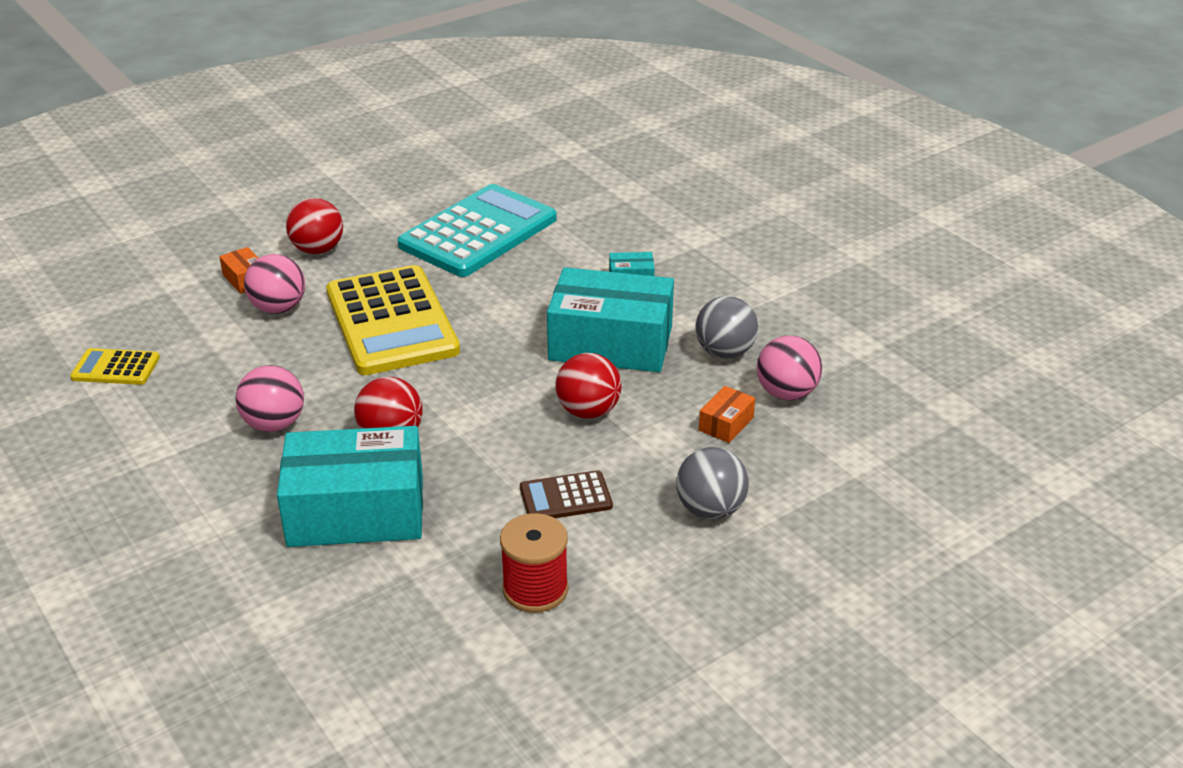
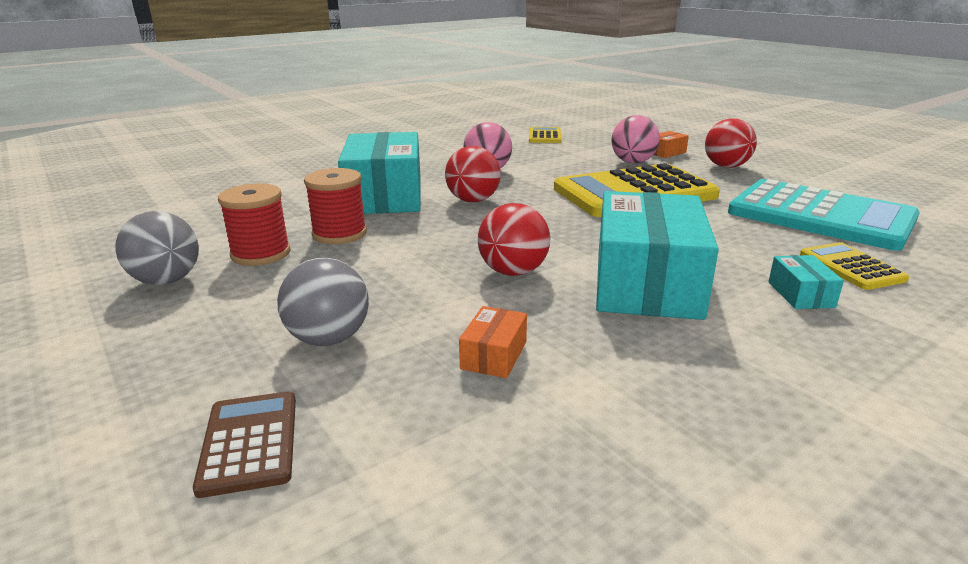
camera: 90 degrees right, 10 degrees down
brown calculator [520,470,613,518] -> brown calculator moved to [193,391,296,498]
grey ball [695,296,758,359] -> grey ball moved to [115,211,199,285]
orange box [699,386,755,443] -> orange box turned 75 degrees clockwise [459,306,527,378]
pink ball [757,336,822,400] -> none
none -> red spool [304,168,367,244]
none -> yellow calculator [800,242,909,290]

